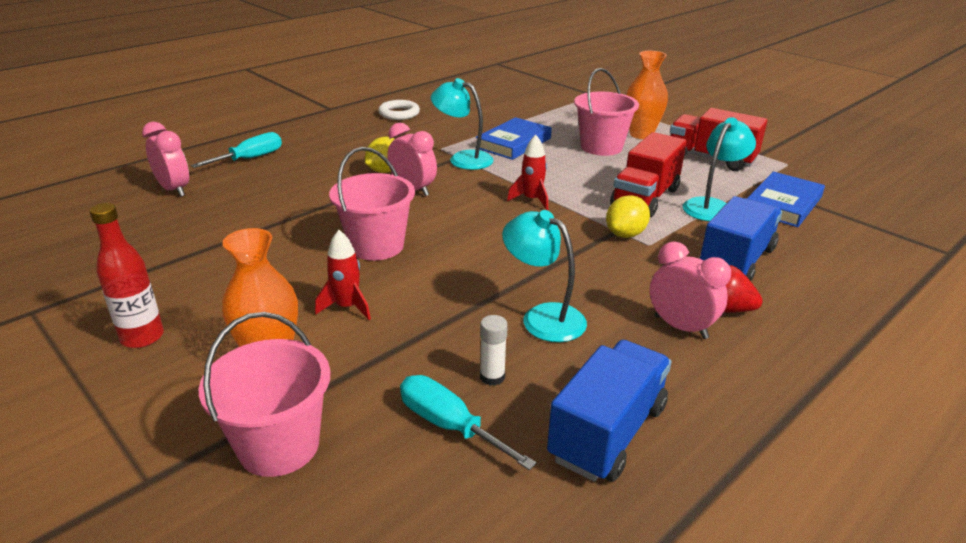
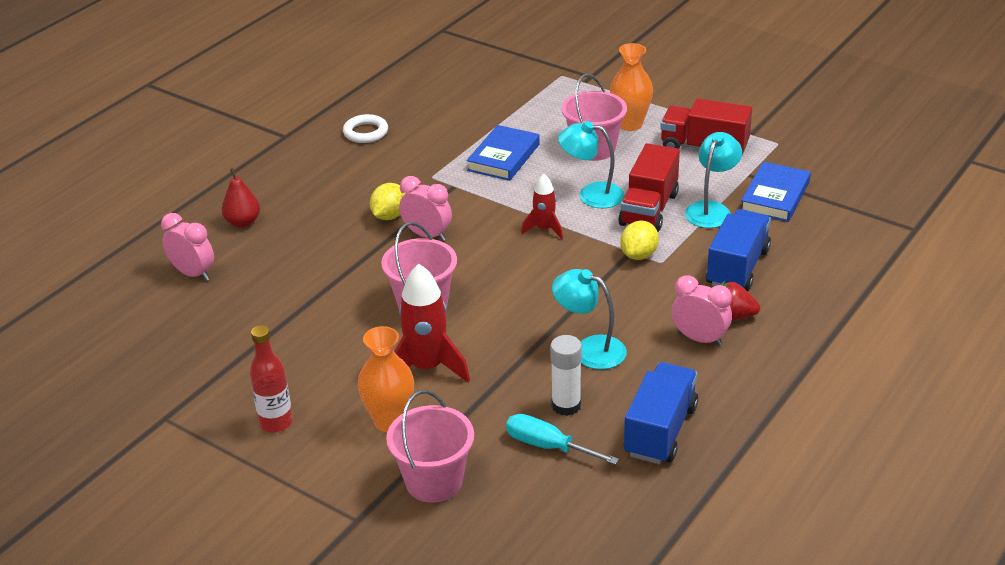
camera: 10 degrees left, 5 degrees up
turquoise screwdriver [191,132,282,168] -> red pear [222,168,260,227]
red rocket [315,230,371,320] -> red rocket [394,264,470,382], size x1.74
turquoise lamp [431,78,494,170] -> turquoise lamp moved to [558,121,625,208]
white glue stick [480,315,508,386] -> white glue stick [550,335,582,416], size x1.53

